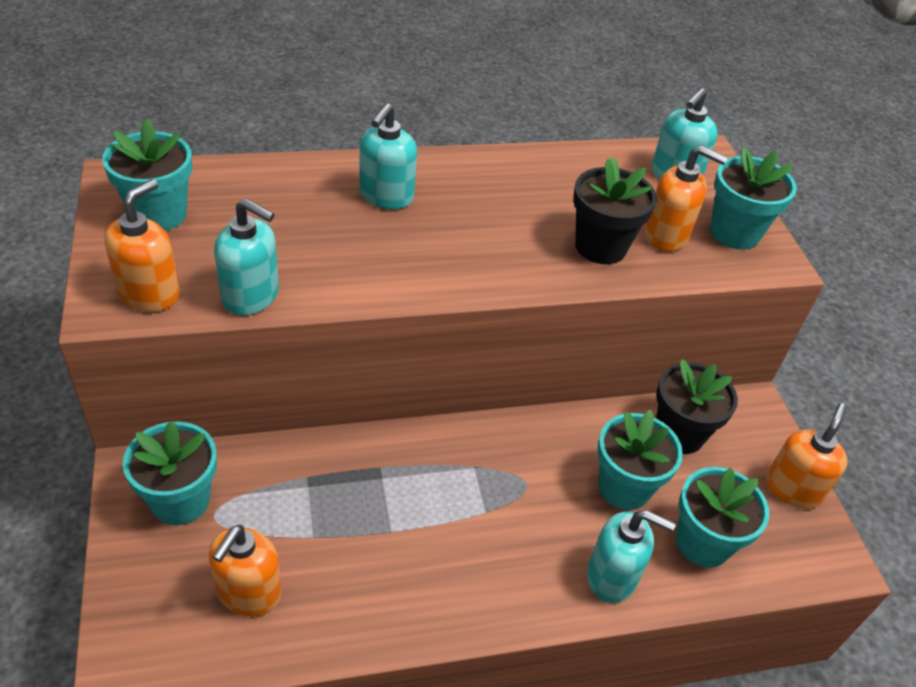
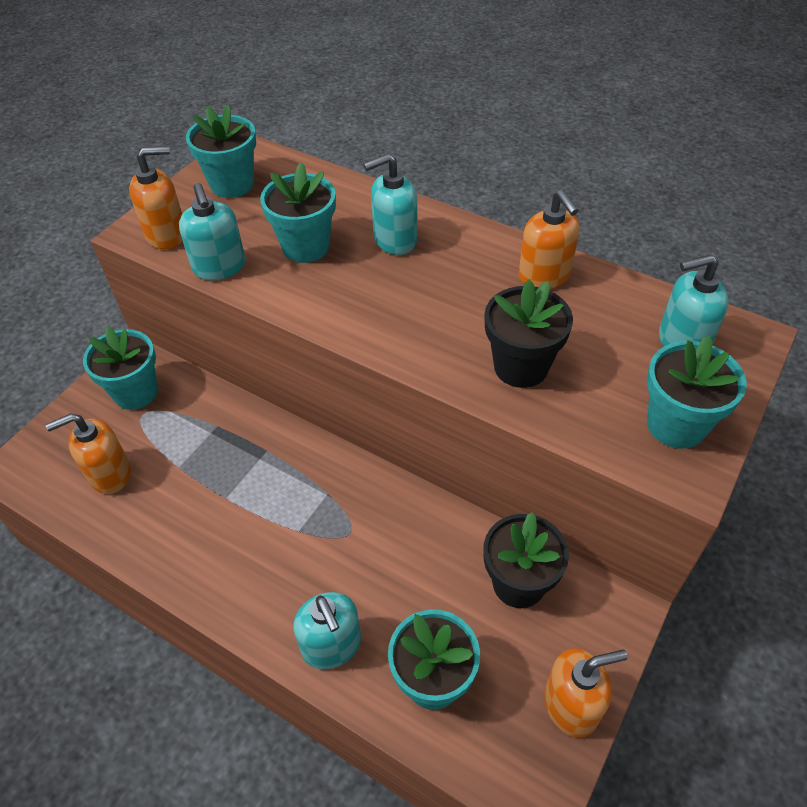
camera: 50 degrees right, 5 degrees up
turquoise flower pot [597,410,683,510] -> turquoise flower pot moved to [260,162,336,263]
orange soap dispenser [645,145,728,252] -> orange soap dispenser moved to [519,190,580,289]

